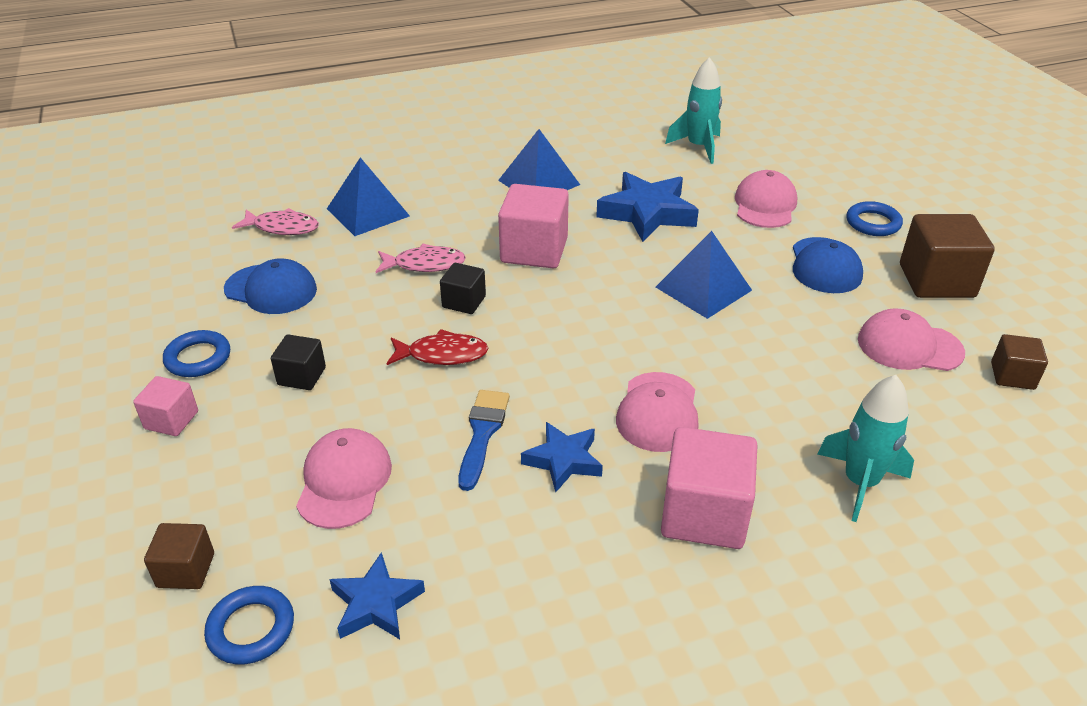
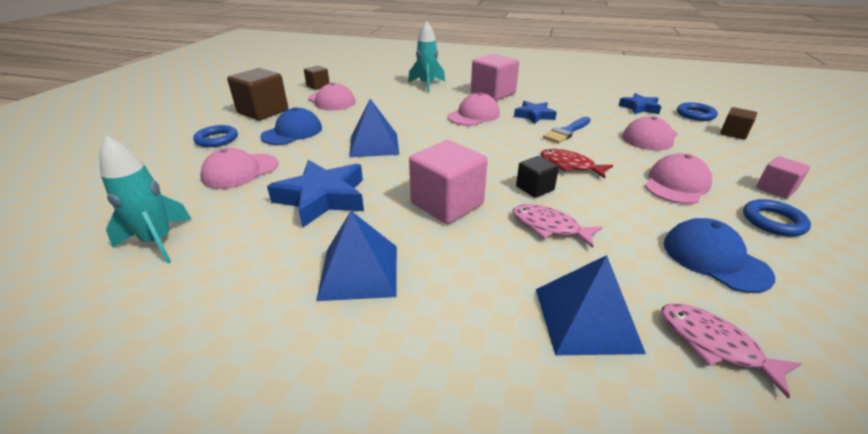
camera: 145 degrees left, 5 degrees down
black cube [271,334,326,390] -> pink cap [645,153,712,204]

